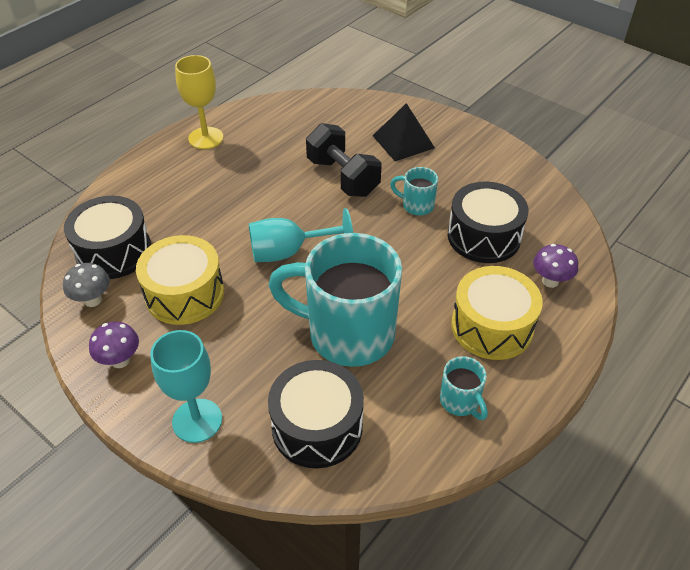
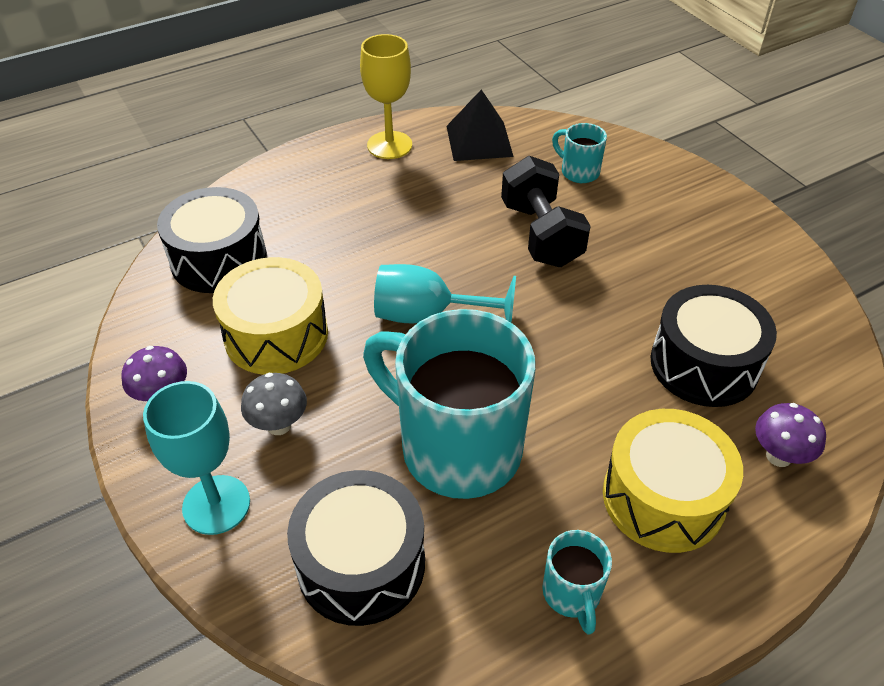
camera: 20 degrees right, 0 degrees up
grey mushroom [63,263,110,307] -> grey mushroom moved to [241,373,307,435]
black pyramid [373,103,435,161] -> black pyramid moved to [446,89,514,161]
turquoise mug [390,167,438,215] -> turquoise mug moved to [552,123,607,183]

